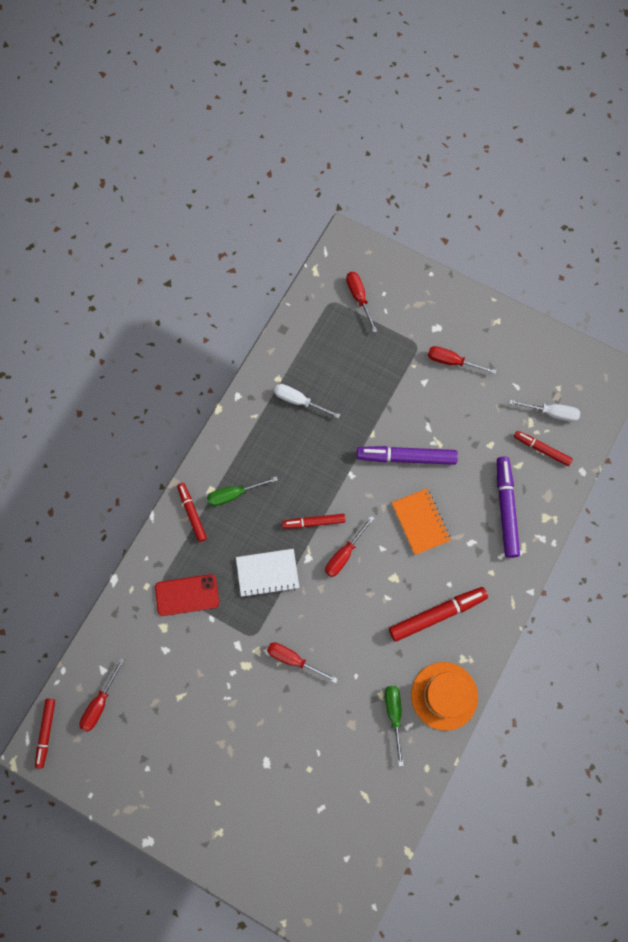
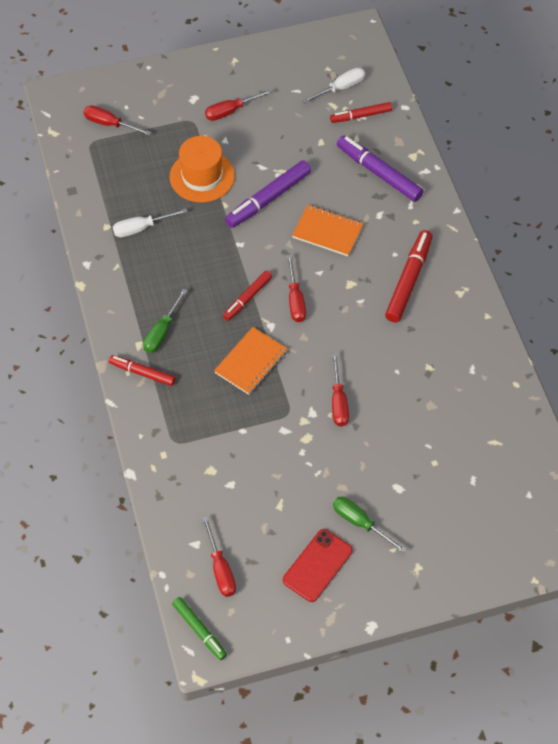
camera: 45 degrees left, 15 degrees down
red marker [35,699,55,768] -> green marker [172,597,227,660]
red phone [155,574,219,616] -> red phone moved to [283,529,353,602]
white notebook [236,549,299,598] -> orange notebook [214,327,287,395]
red screwdriver [267,643,338,683] -> red screwdriver turned 75 degrees counterclockwise [332,353,349,427]
green screwdriver [385,686,404,766] -> green screwdriver moved to [333,497,406,553]
orange hat [411,662,478,731] -> orange hat moved to [170,136,235,202]

